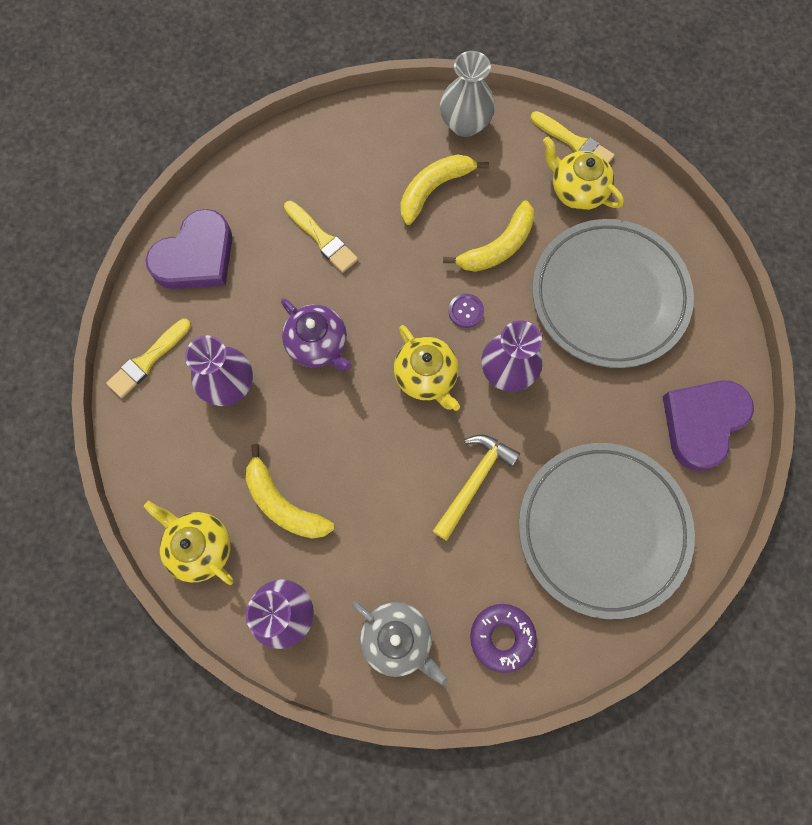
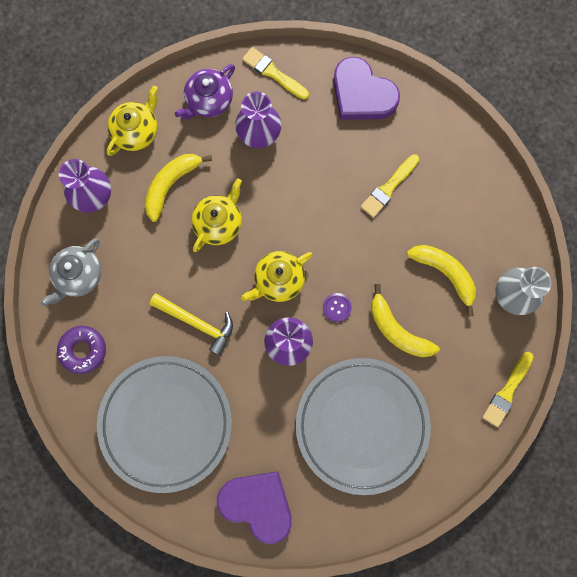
camera: 85 degrees right, 5 degrees up
purple teapot [281,298,352,371] -> purple teapot moved to [175,64,235,120]
yellow teapot [543,136,624,210] -> yellow teapot moved to [191,179,242,252]

